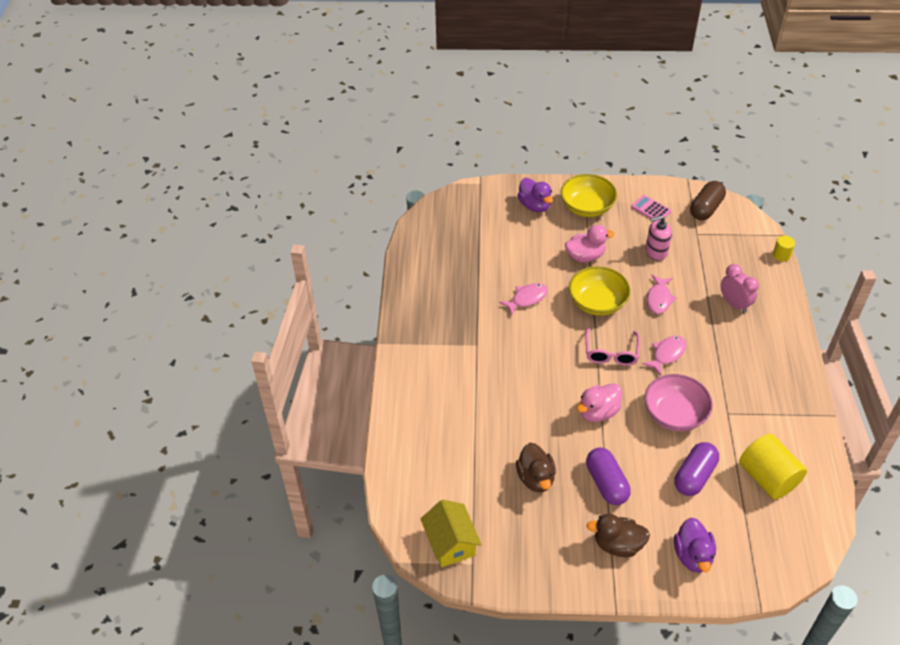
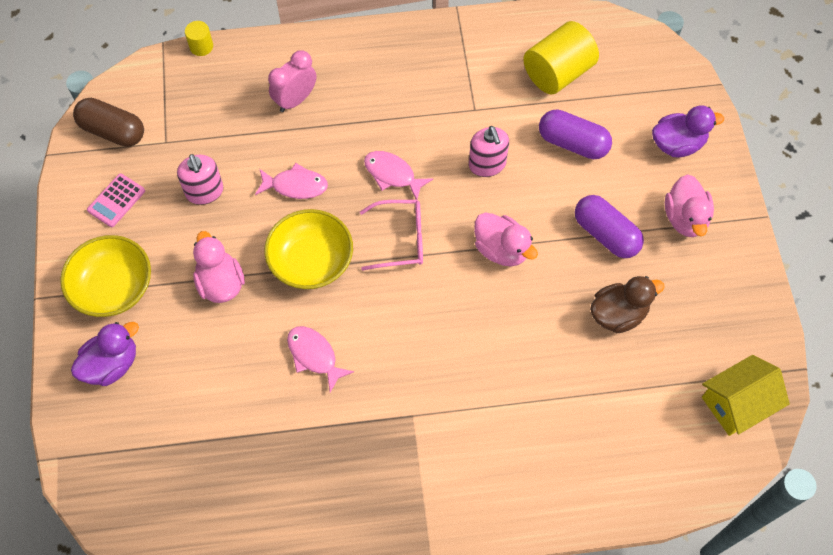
camera: 100 degrees left, 15 degrees up
purple capsule [586,448,631,505] -> purple capsule turned 75 degrees clockwise [575,195,644,258]
brown duck [587,514,650,557] -> pink duck [665,175,714,237]
pink bowl [644,374,713,431] -> pink soap dispenser [469,126,509,177]

